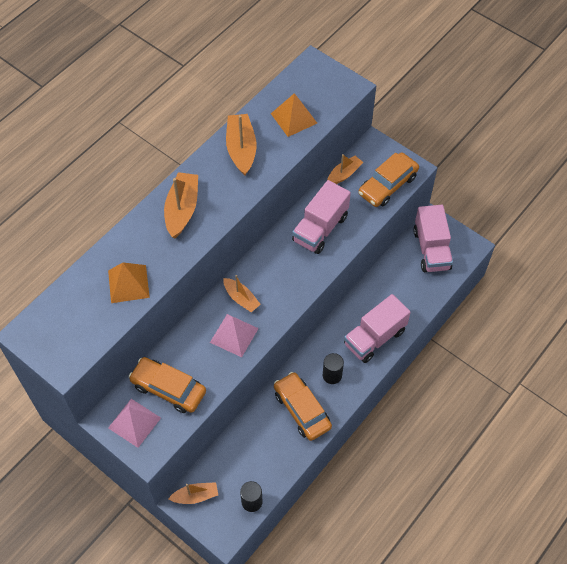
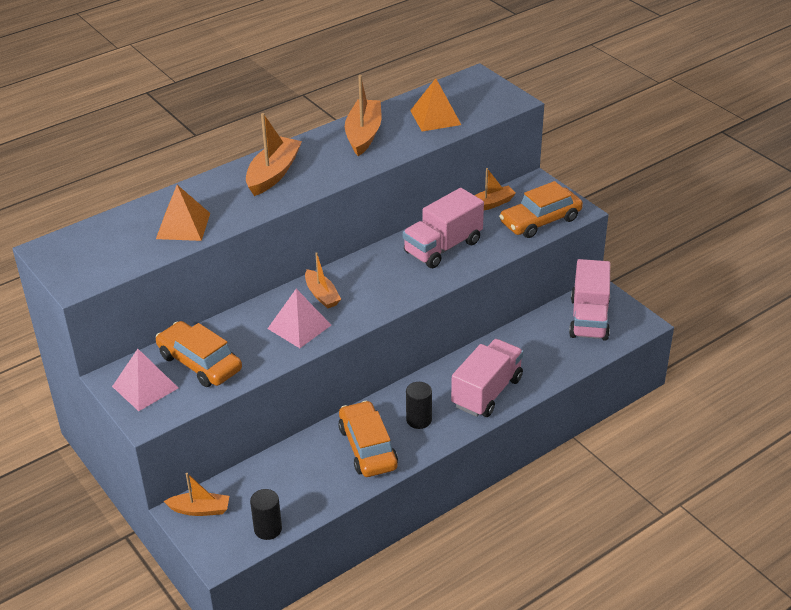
camera: 15 degrees right, 20 degrees down
pink truck [344,294,411,363] -> pink truck turned 150 degrees clockwise [451,339,523,417]

